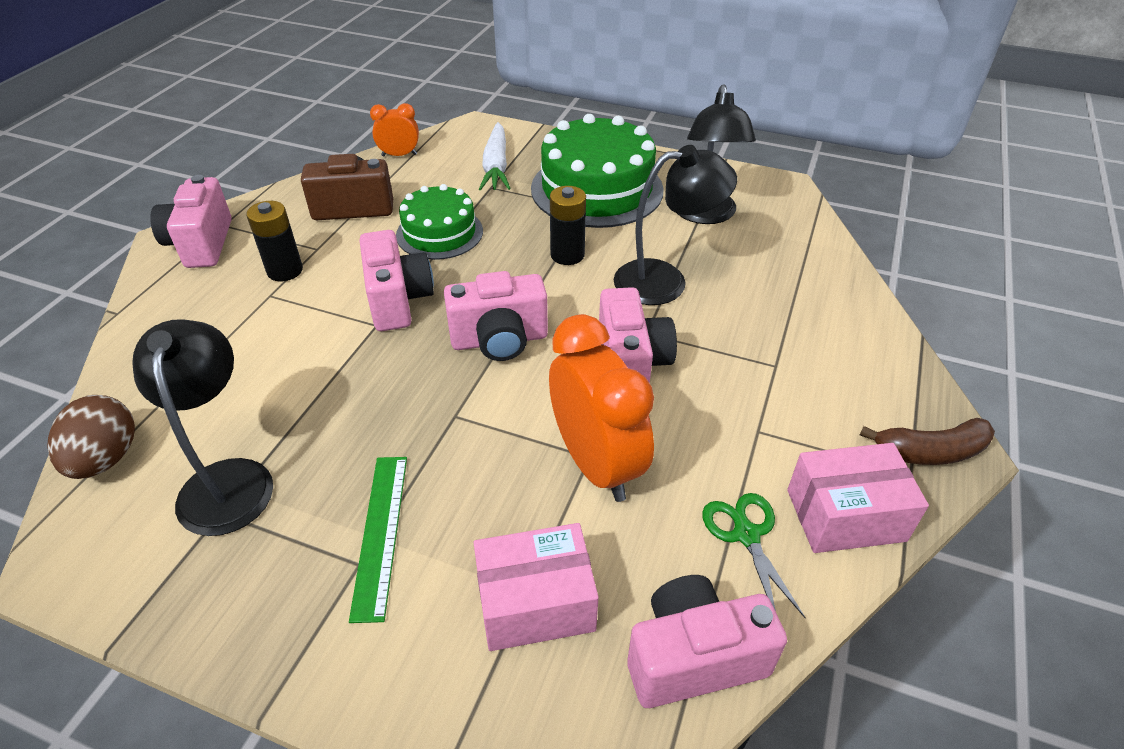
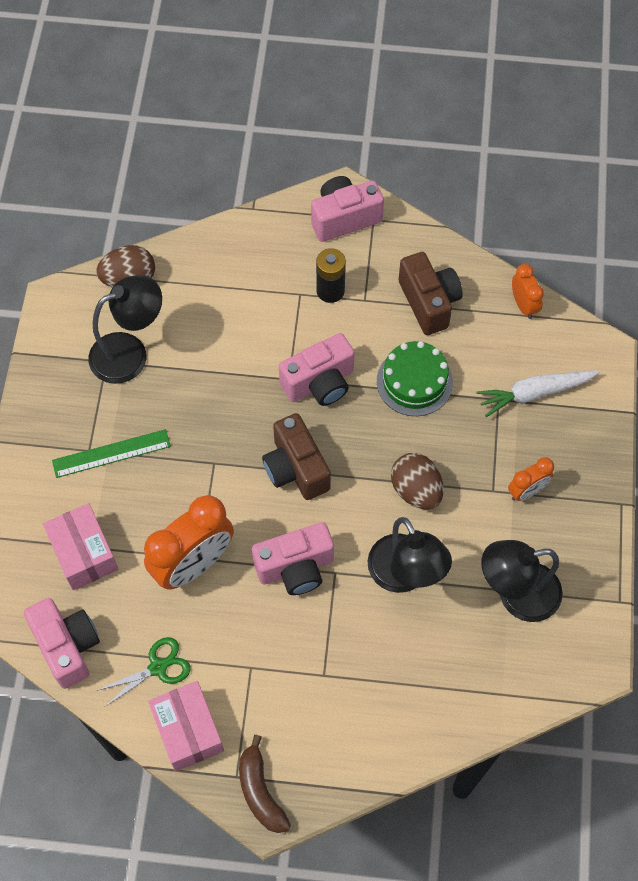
camera: 75 degrees right, 20 degrees up
pink camera [444,271,548,361] -> brown camera [262,413,331,500]
green cake [531,114,664,228] -> orange clock [508,457,554,501]
black battery [550,186,586,265] -> brown egg [391,453,444,510]

